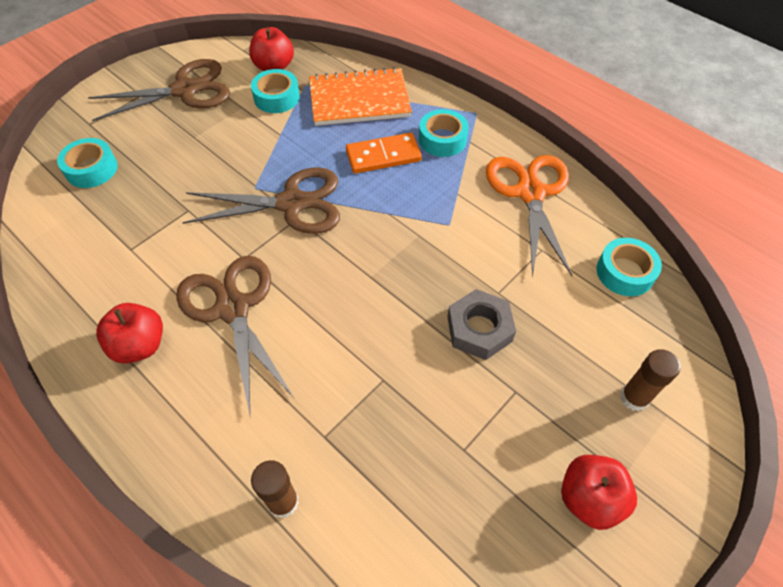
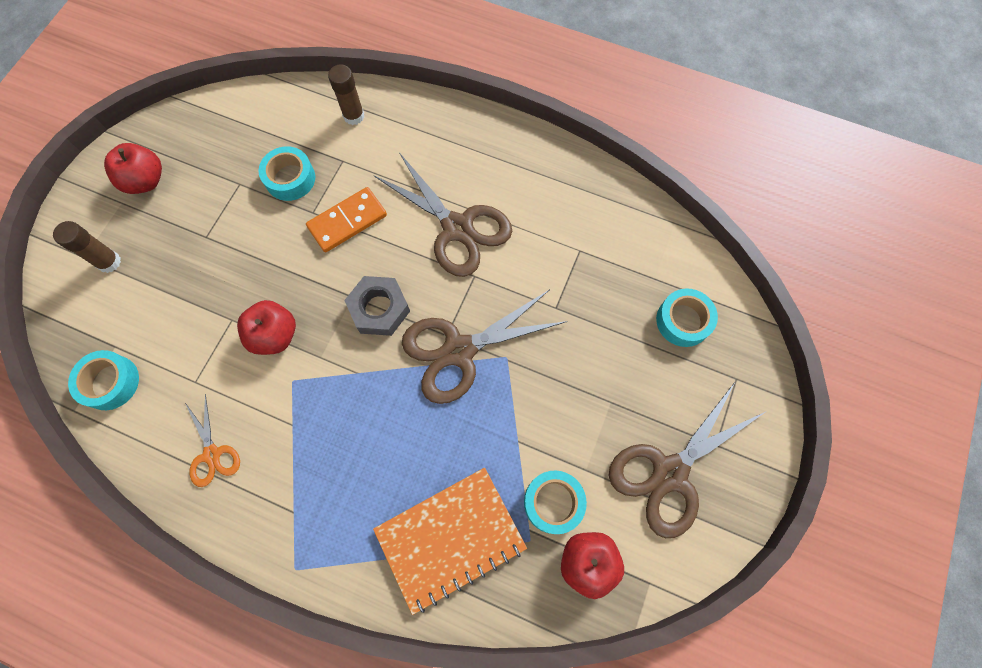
camera: 160 degrees right, 15 degrees up
red apple [96,303,163,364] -> red apple moved to [237,300,296,355]
orange domino [346,133,422,174] -> orange domino moved to [306,187,387,252]
turquoise tape [419,109,469,157] -> turquoise tape moved to [258,146,315,201]
grey nut [447,289,516,360] -> grey nut moved to [344,276,410,336]
orange scissors [486,155,572,277] -> orange scissors [185,394,240,487], size x0.53

